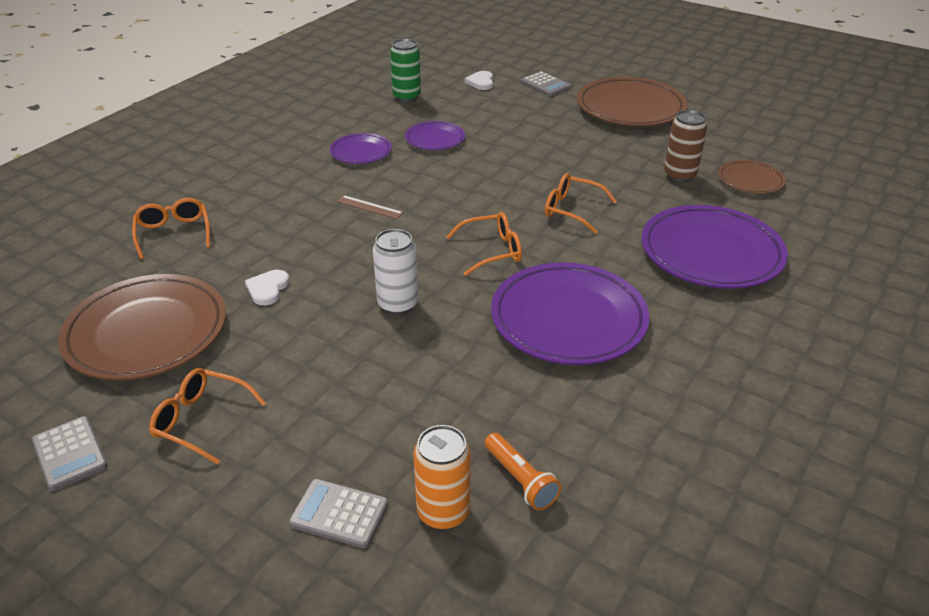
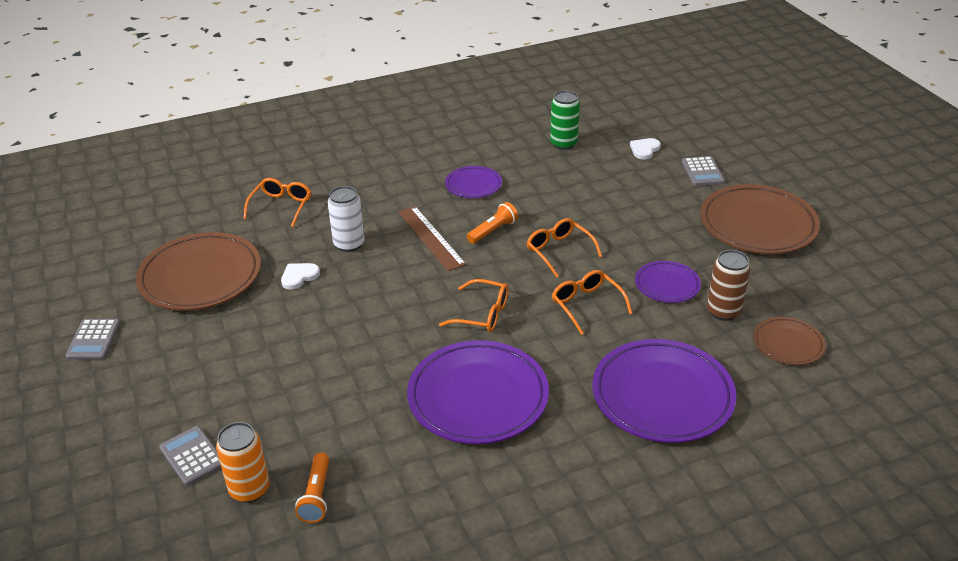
camera: 35 degrees right, 0 degrees up
orange glasses [149,368,266,464] -> orange glasses moved to [527,218,602,278]
brown ruler [337,195,404,219] -> brown ruler [398,206,466,271], size x1.76
white can [373,229,418,315] -> white can moved to [328,186,364,252]
purple plate [405,121,465,150] -> purple plate moved to [635,261,701,303]
none -> orange flashlight [467,202,518,244]

